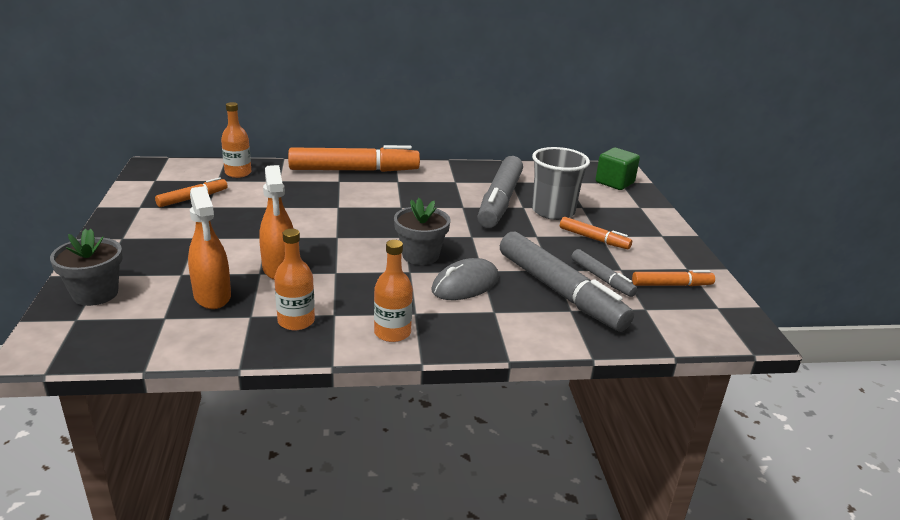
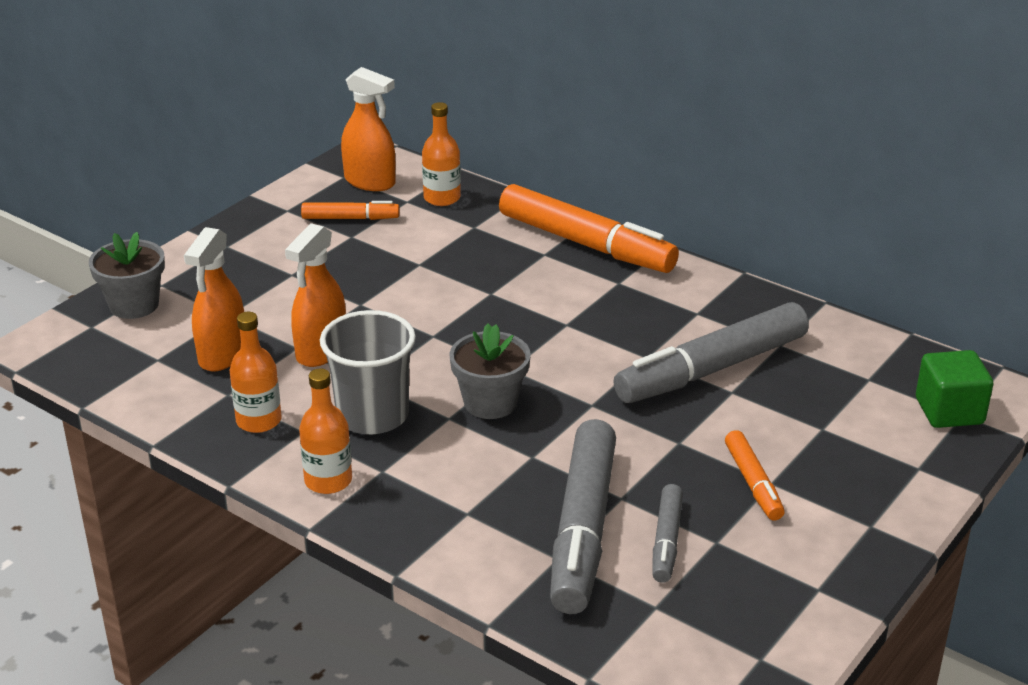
camera: 45 degrees right, 5 degrees up
grey mouse [431,258,499,300] -> none
grey cup [532,147,590,220] -> grey cup moved to [320,310,416,434]
orange marker [632,270,715,286] -> none
none -> orange spray bottle [341,67,395,191]

